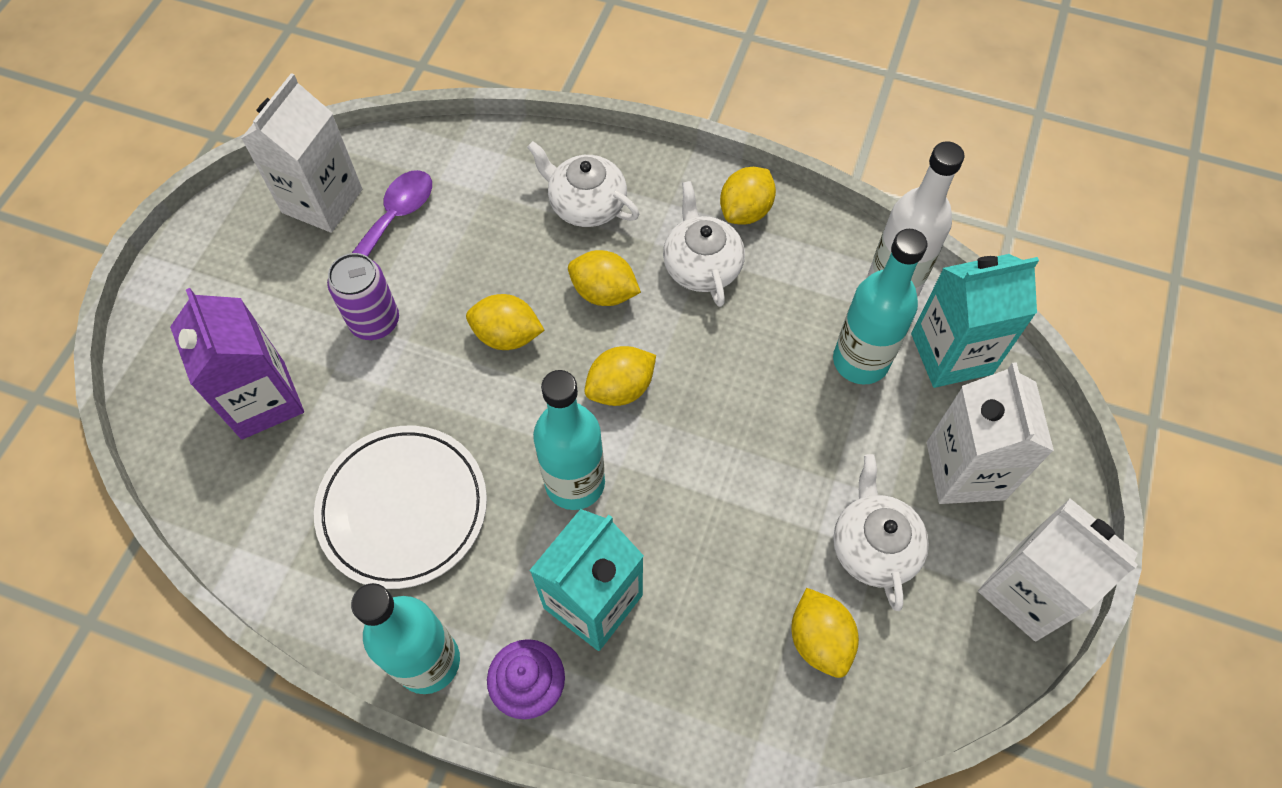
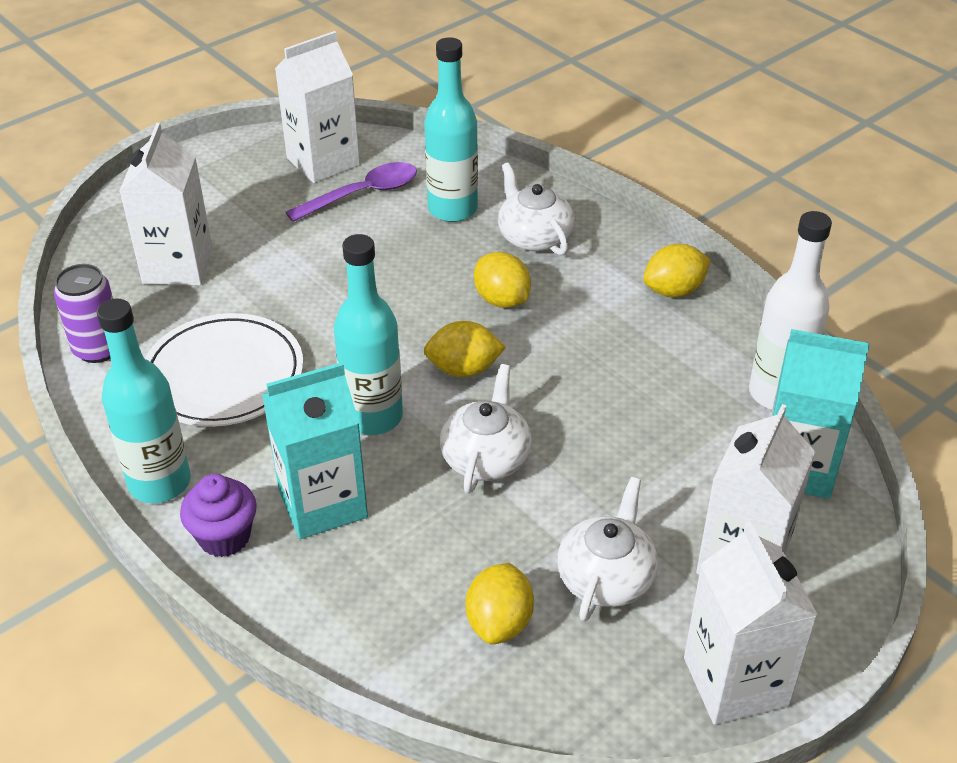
camera: 30 degrees right, 20 degrees down
purple carton [170,288,304,439] -> white carton [120,123,213,285]
purple can [327,253,399,340] -> purple can moved to [54,264,113,363]
yellow lemon [466,294,544,350] -> none
white teapot [663,181,745,307] -> white teapot moved to [440,364,532,494]
turquoise bottle [833,229,927,384] -> turquoise bottle moved to [424,37,478,222]

